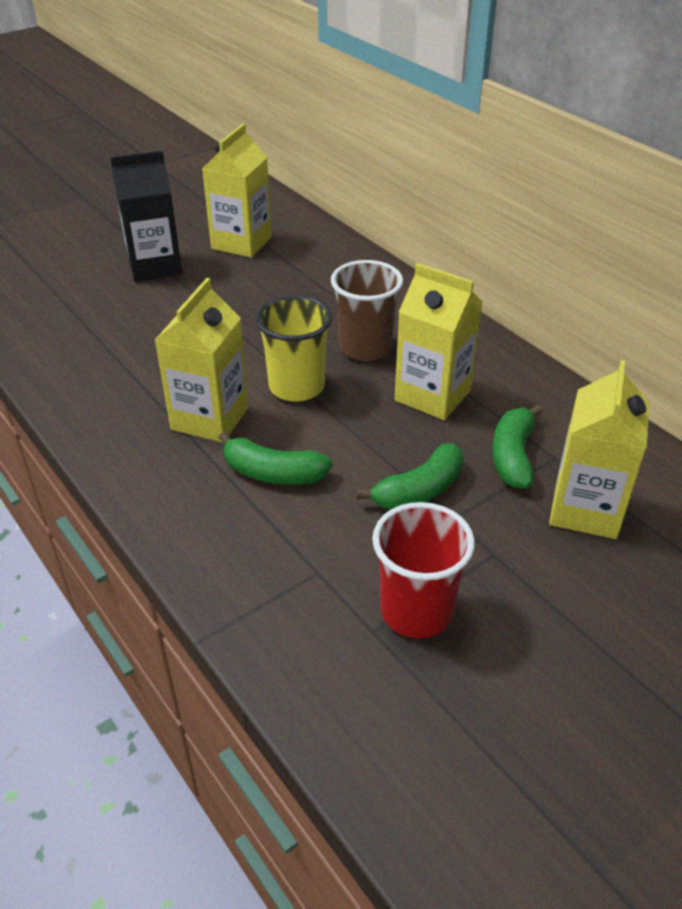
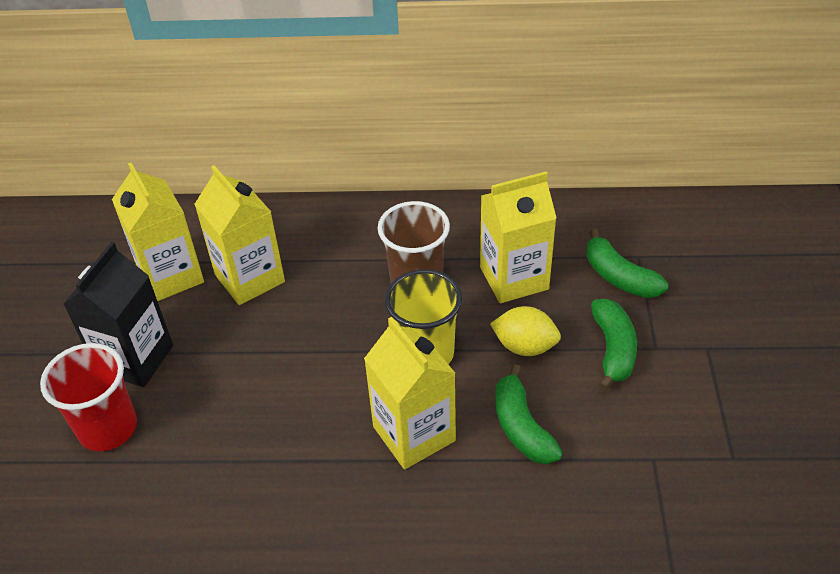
camera: 50 degrees left, 5 degrees up
green banana [218,432,332,485] -> green banana turned 105 degrees clockwise [495,364,563,464]
red cup [372,502,475,639] -> red cup moved to [40,343,137,451]
yellow carton [549,360,650,539] -> yellow carton moved to [194,165,285,305]
none -> yellow lemon [490,306,561,356]

